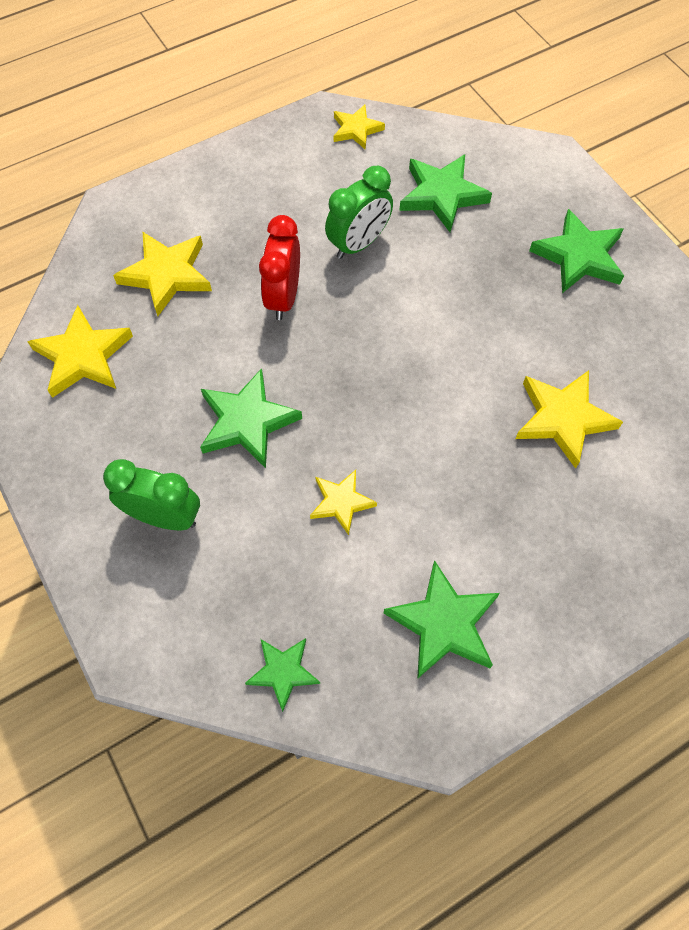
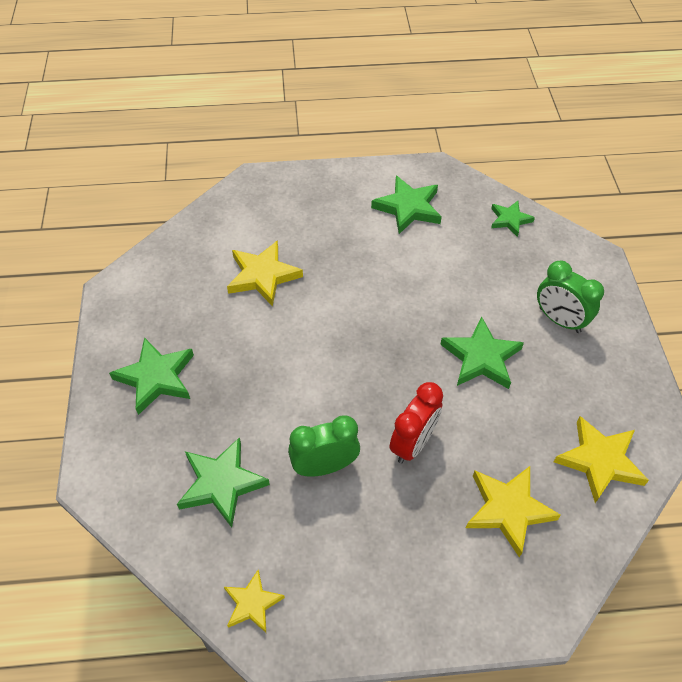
camera: 155 degrees left, 10 degrees down
yellow star [310,470,377,535] -> none

